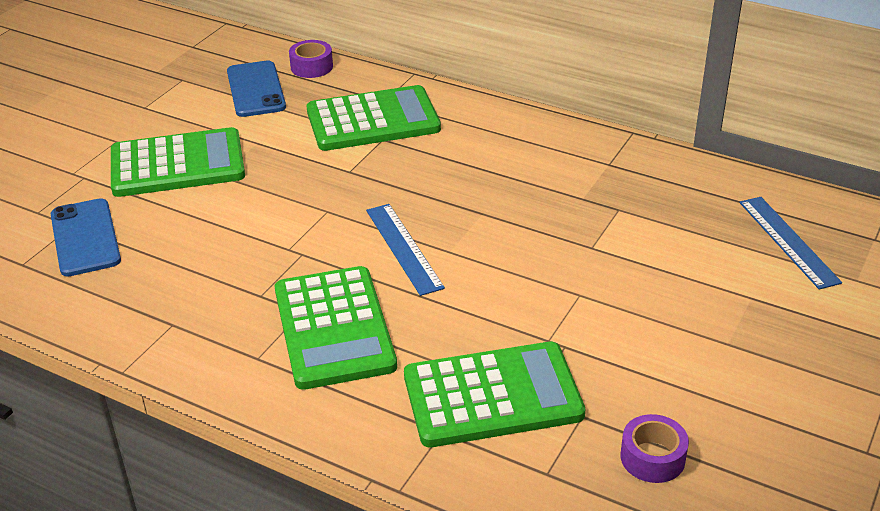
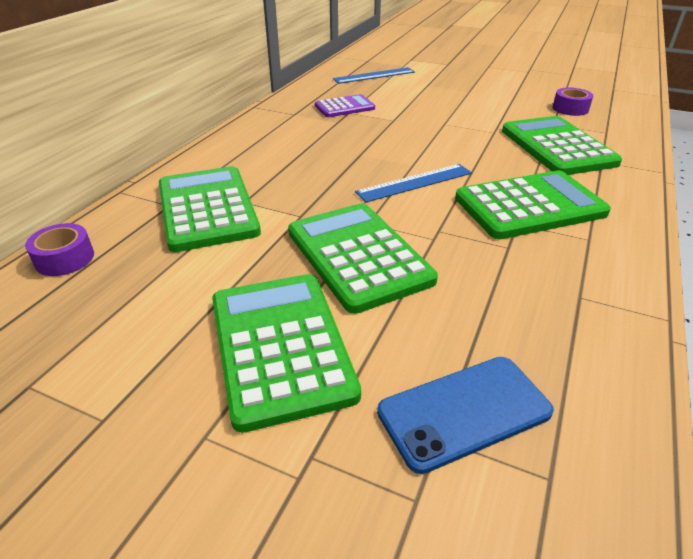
camera: 95 degrees left, 0 degrees up
blue phone [227,61,286,117] -> none
none -> green calculator [288,203,438,314]
none -> purple calculator [315,94,375,117]

